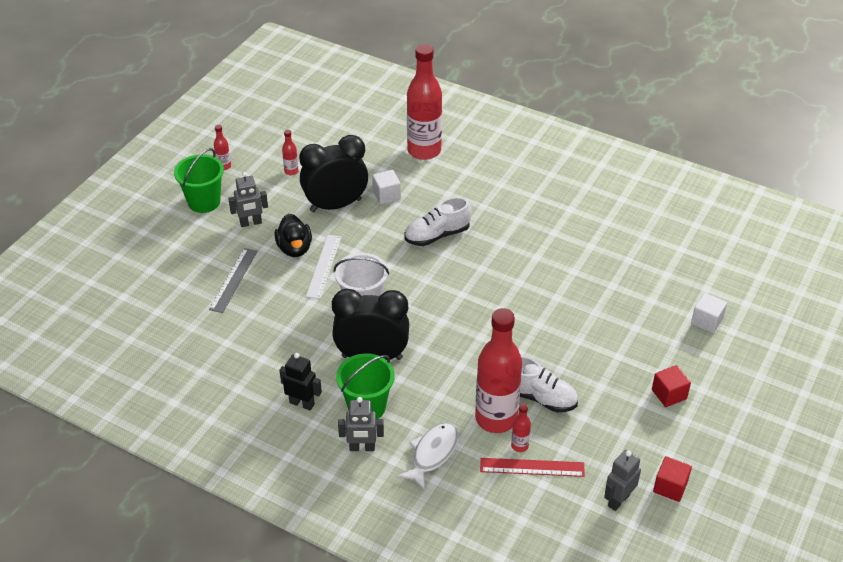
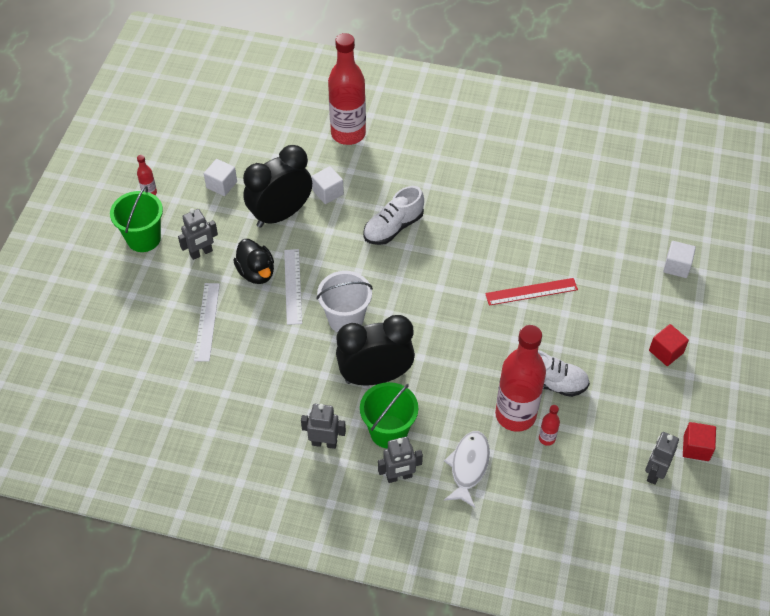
camera: 15 degrees left, 10 degrees up
grey ruler [209,248,258,313] -> white ruler [194,283,220,362]
black robot [279,353,322,411] -> grey robot [301,404,346,449]
red bottle [282,130,299,176] -> white cube [204,159,237,196]
red ruler [480,458,585,477] -> red ruler moved to [485,278,578,306]

